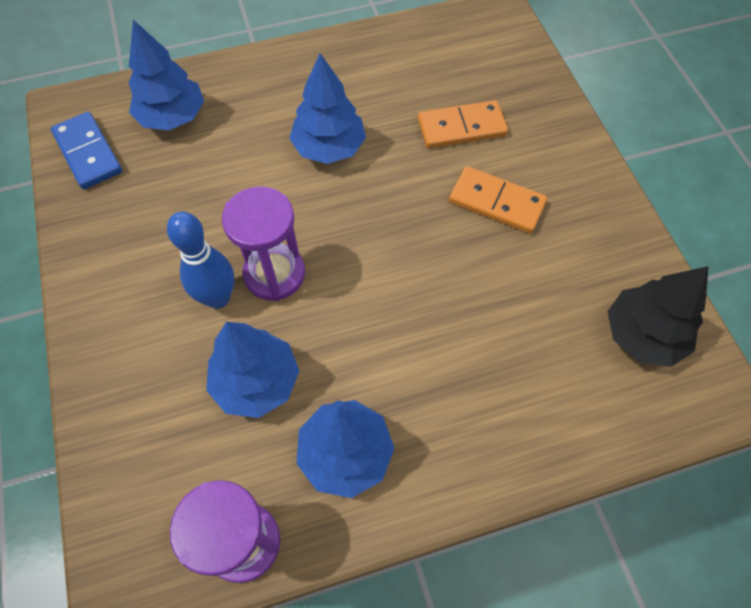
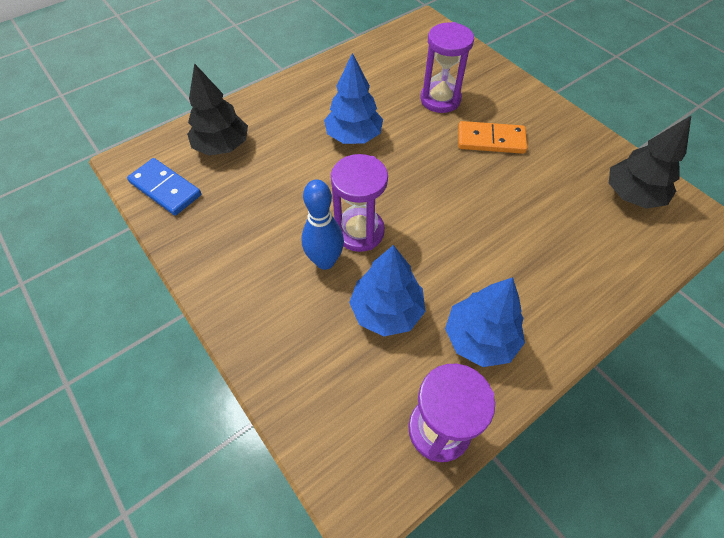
camera: 20 degrees left, 5 degrees down
blue tree [129,20,204,130] -> black tree [187,63,248,156]
orange domino [418,100,508,149] -> purple hourglass [420,22,474,113]

